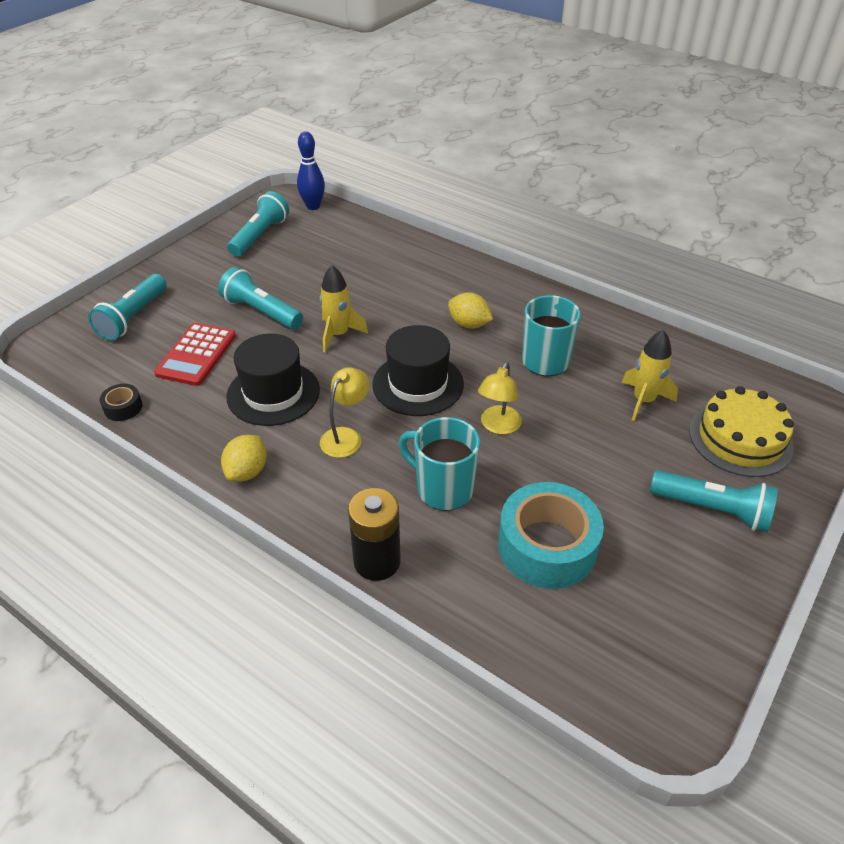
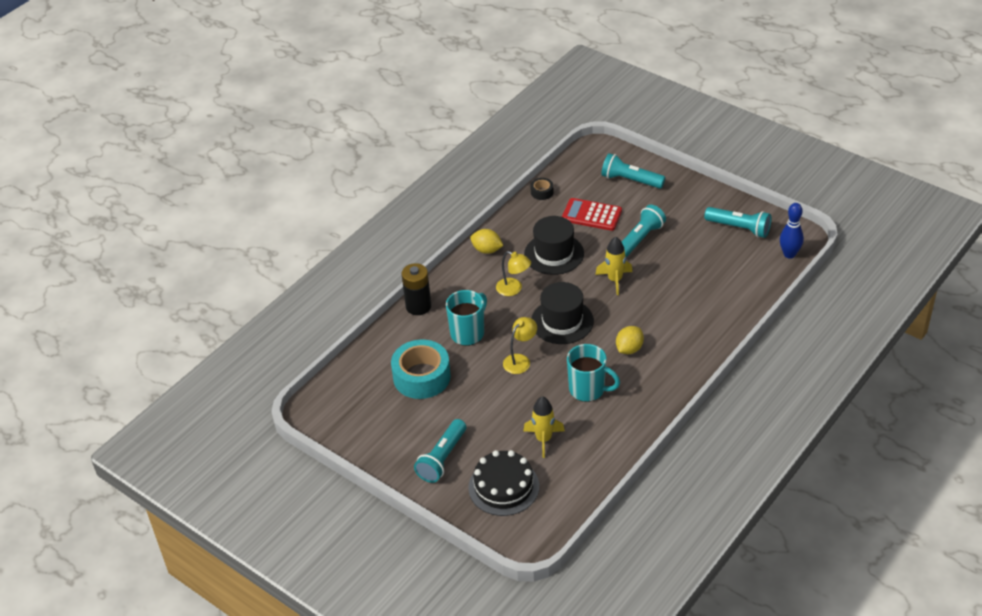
camera: 95 degrees right, 0 degrees up
yellow lamp [478,362,522,434] -> yellow lamp turned 105 degrees clockwise [503,317,537,374]
yellow cake [689,386,794,477] -> black cake [468,450,539,516]

